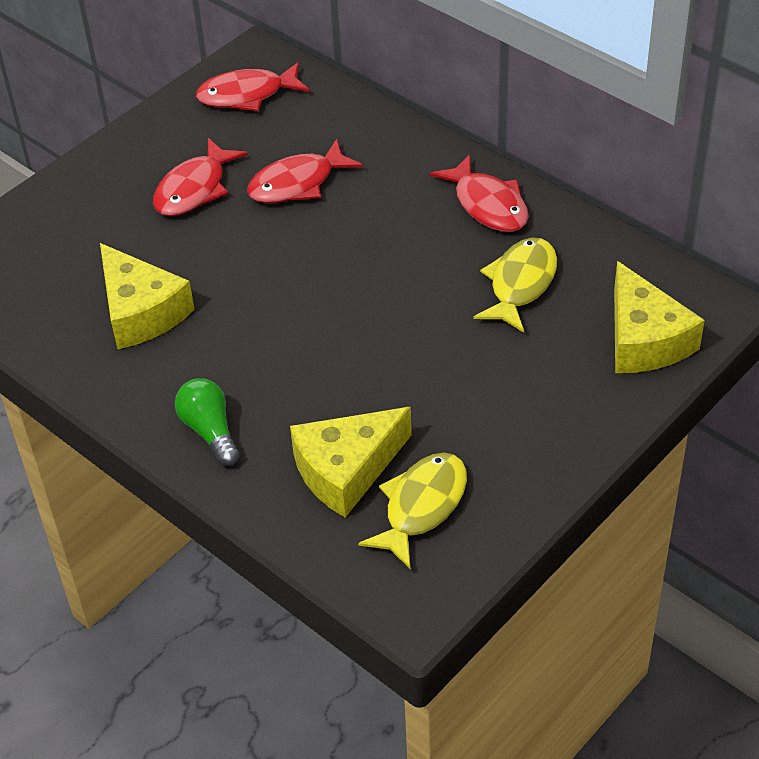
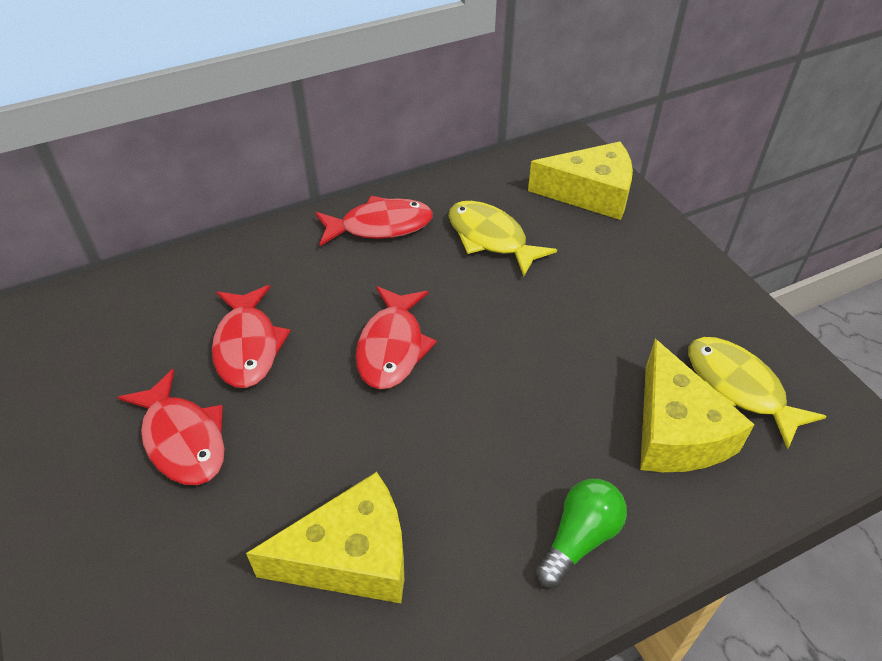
camera: 70 degrees left, 0 degrees up
green light bulb [175,378,240,466] -> green light bulb turned 135 degrees clockwise [535,479,627,588]
red fish [196,62,310,111] -> red fish moved to [356,286,437,389]

